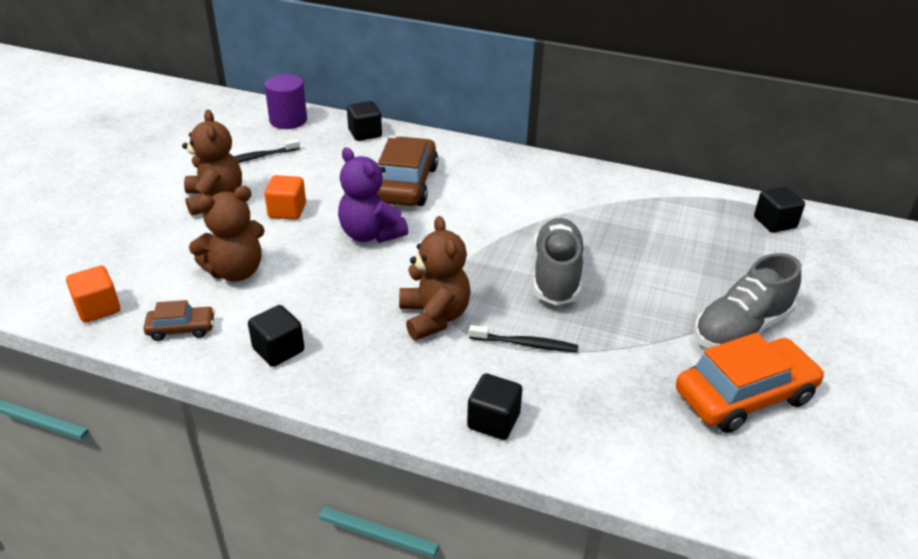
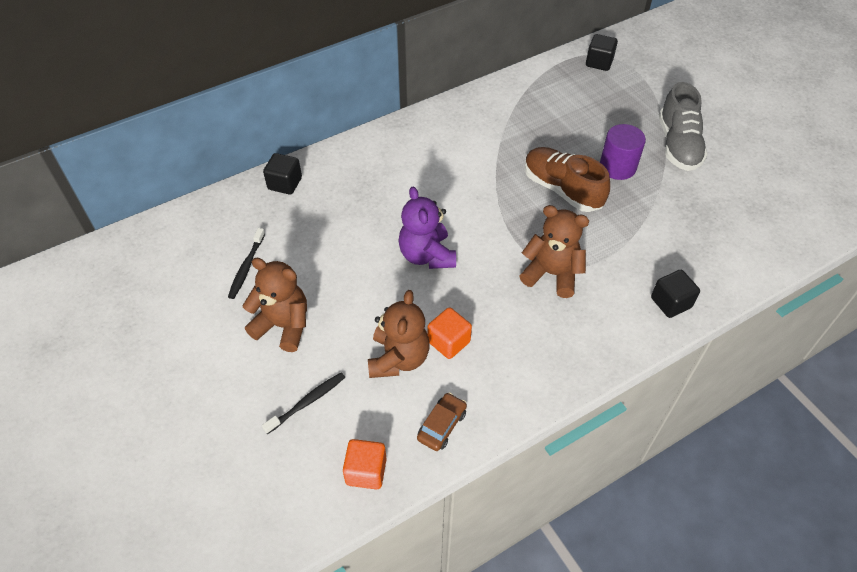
camera: 50 degrees left, 15 degrees up
black cube [248,305,304,367] -> none
purple cylinder [264,74,307,129] -> purple cylinder moved to [600,124,646,180]
orange cube [264,175,306,220] -> orange cube moved to [428,307,472,359]
purple teddy bear [338,147,408,243] -> purple teddy bear turned 75 degrees clockwise [398,187,456,269]
brown car [376,137,438,206] -> none
black toothbrush [469,325,578,352] -> black toothbrush moved to [262,372,345,434]
grey shoe [533,218,585,306] -> brown shoe [525,147,610,212]
orange car [676,333,824,433] -> none

